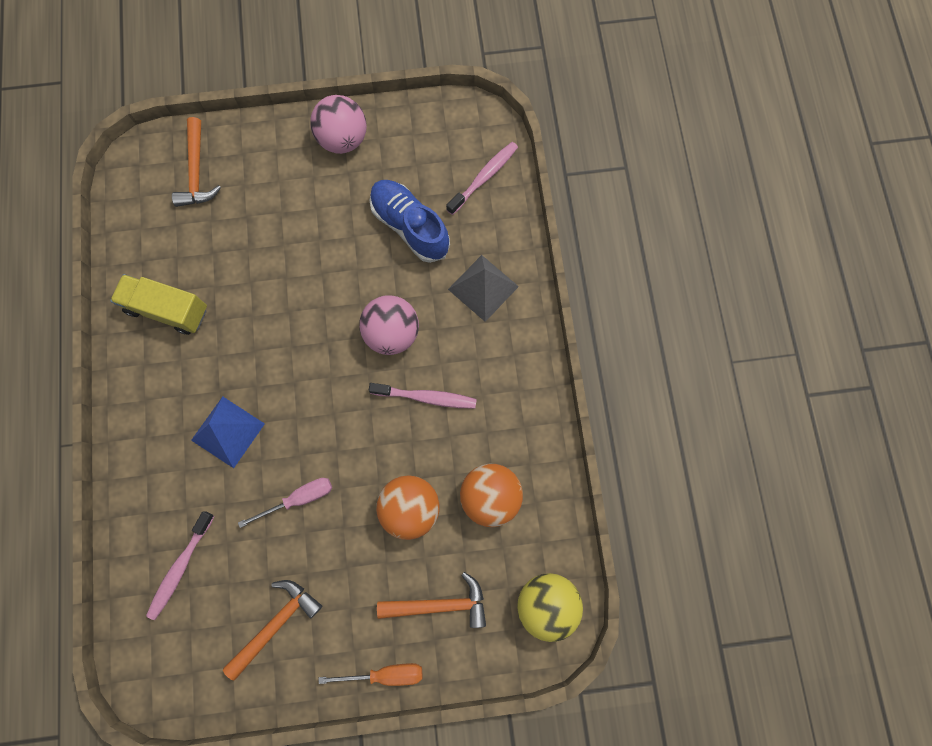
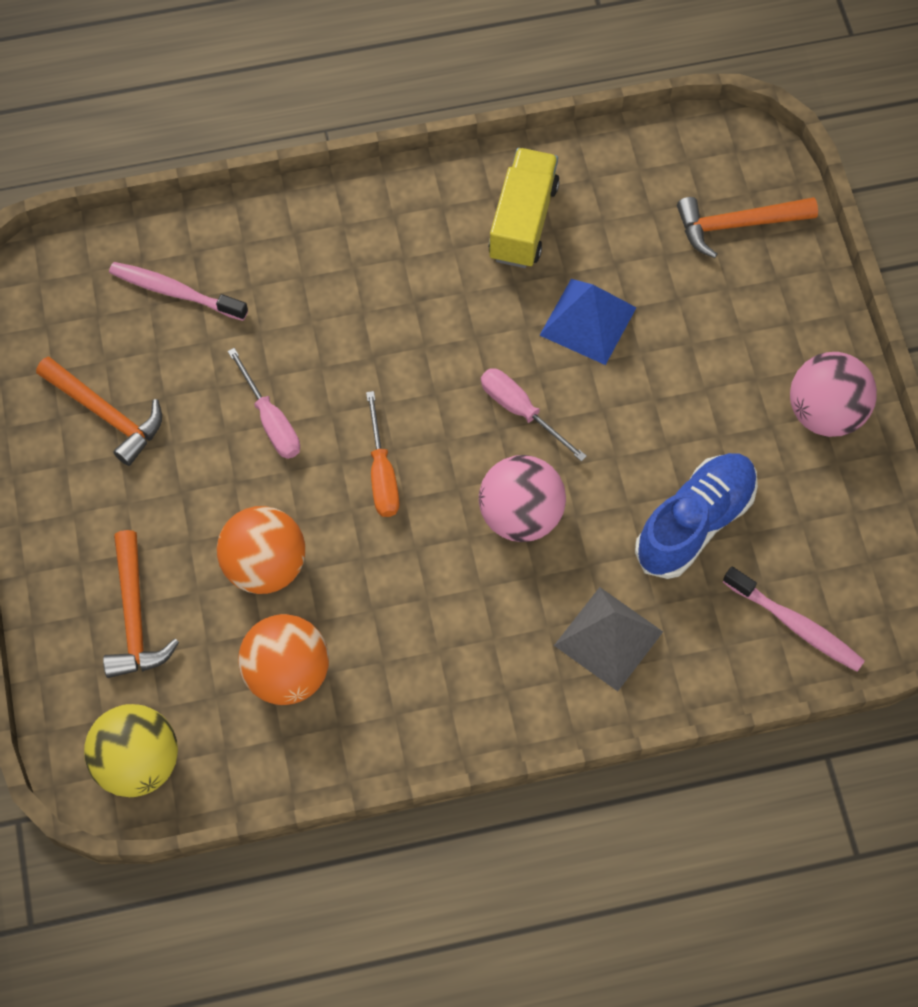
camera: 85 degrees right, 10 degrees down
blue pyramid [191,397,265,468] -> blue pyramid moved to [539,279,637,365]
orange screwdriver [319,663,422,686] -> orange screwdriver moved to [366,391,399,517]
pink toothbrush [369,383,477,409] -> none
none -> pink screwdriver [481,368,587,461]

